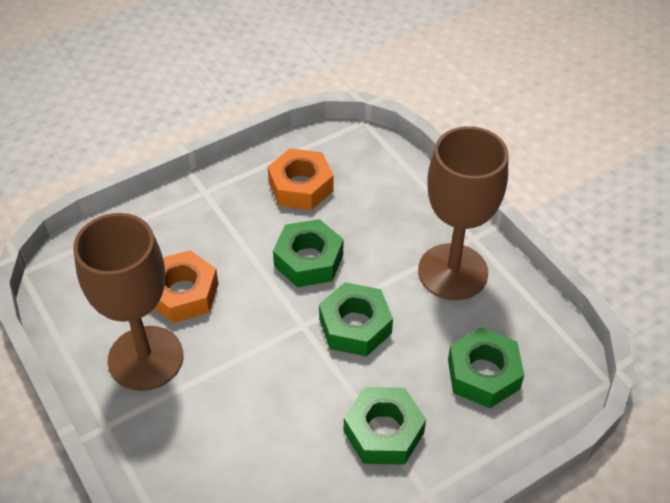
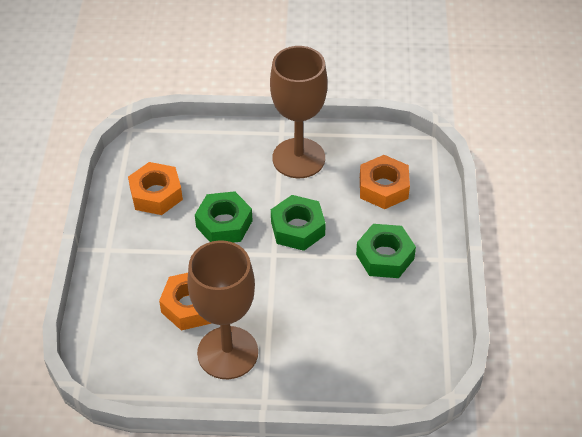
camera: 55 degrees left, 0 degrees up
green nut [448,328,524,408] -> orange nut [360,155,410,209]

